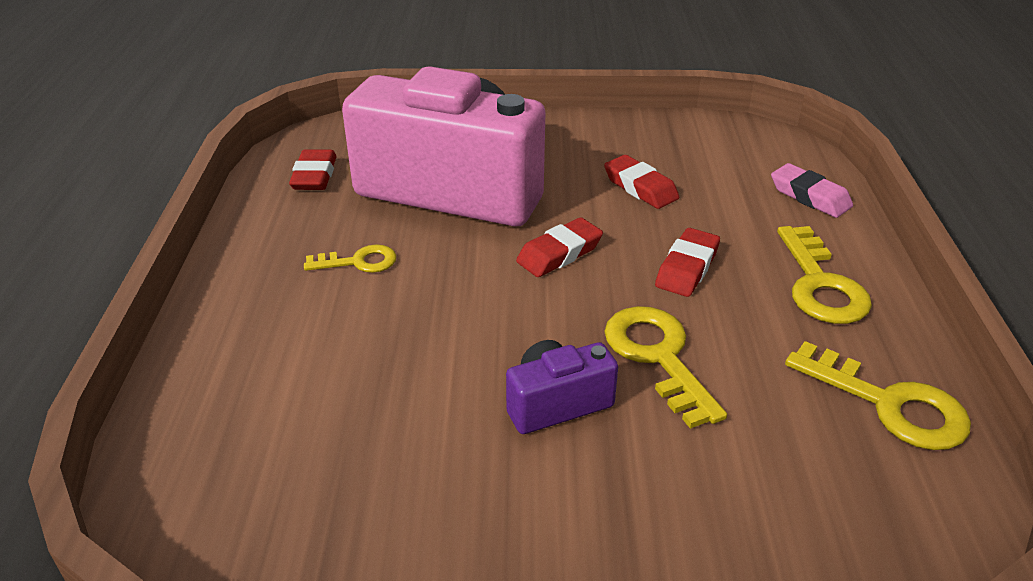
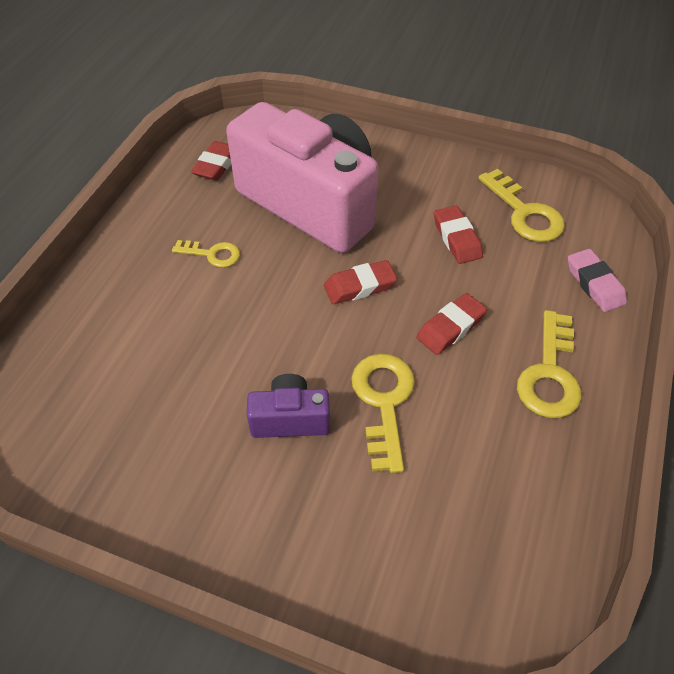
camera: 20 degrees right, 15 degrees up
yellow key [785,341,971,450] -> yellow key moved to [478,169,565,242]

